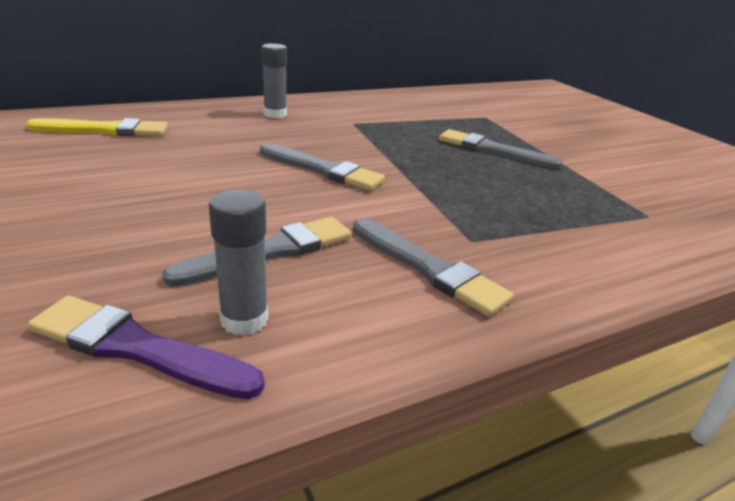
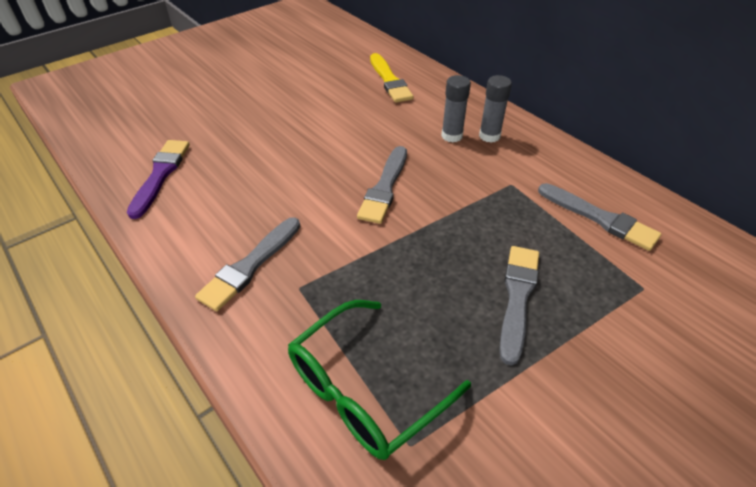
camera: 80 degrees right, 15 degrees up
grey brush [162,217,351,287] -> grey brush moved to [538,183,661,251]
grey glue stick [209,189,268,336] -> grey glue stick moved to [441,75,471,142]
none -> green glasses [288,300,471,460]

